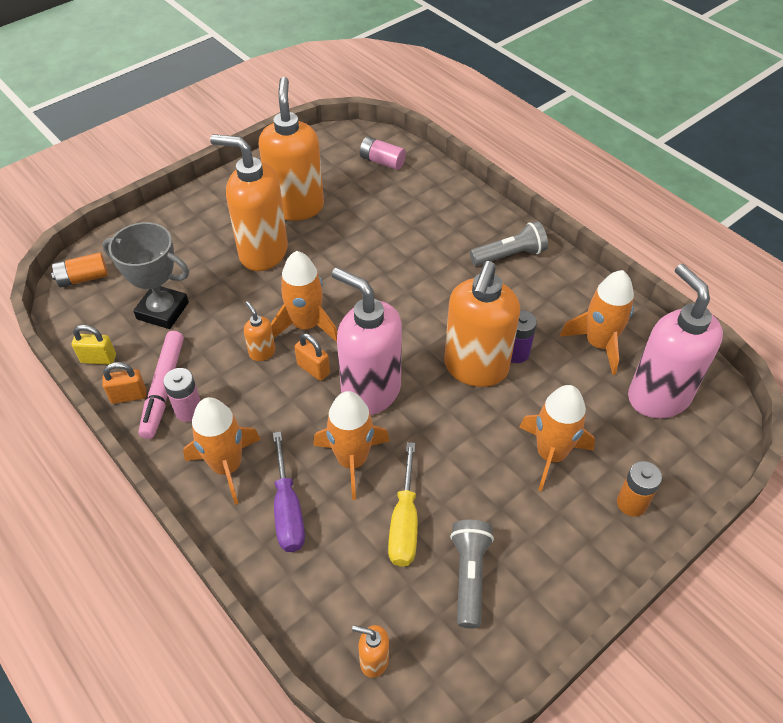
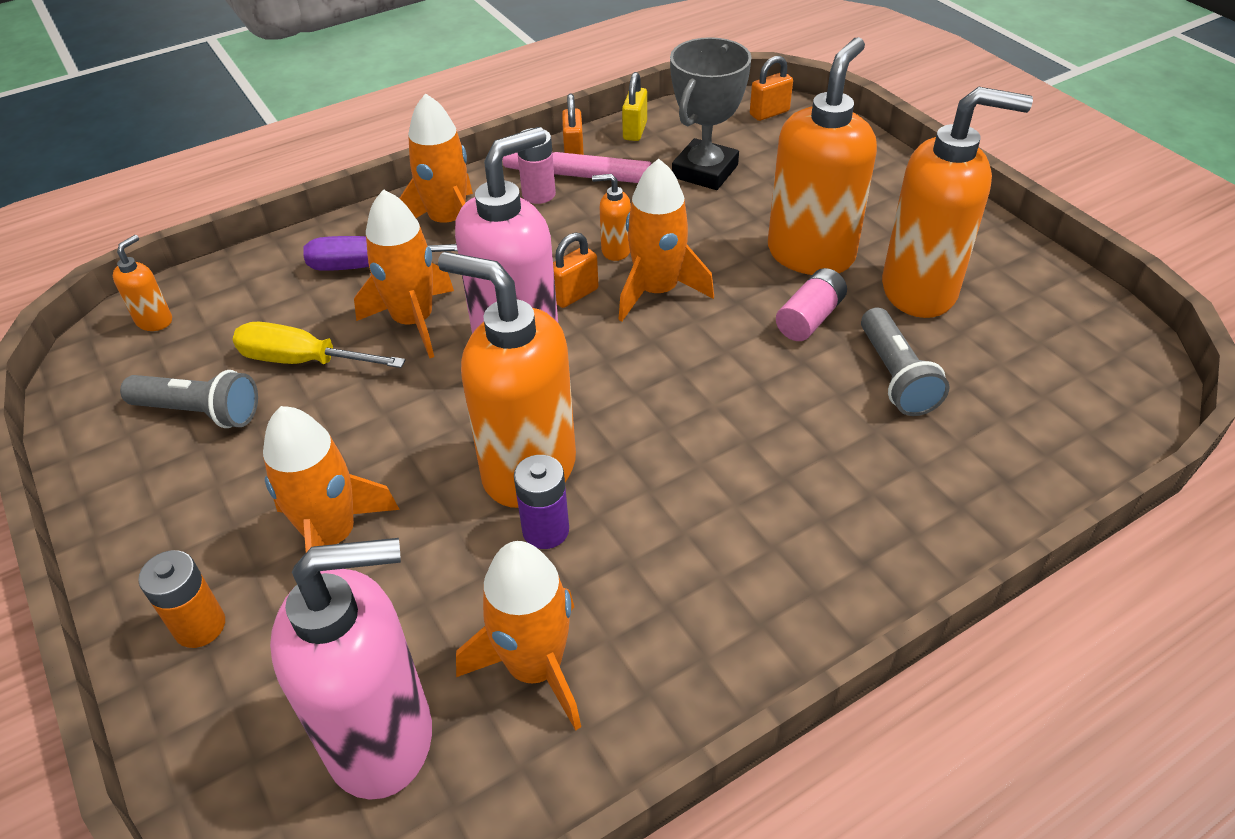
camera: 100 degrees right, 5 degrees down
orange battery [51,252,108,287] -> orange padlock [750,56,793,121]
orange soap dispenser [244,301,275,361] -> orange soap dispenser turned 150 degrees counterclockwise [592,174,631,261]
pink battery [359,137,406,170] -> pink battery moved to [776,268,847,341]
grey flashlight [470,221,548,266] -> grey flashlight moved to [861,307,950,416]

